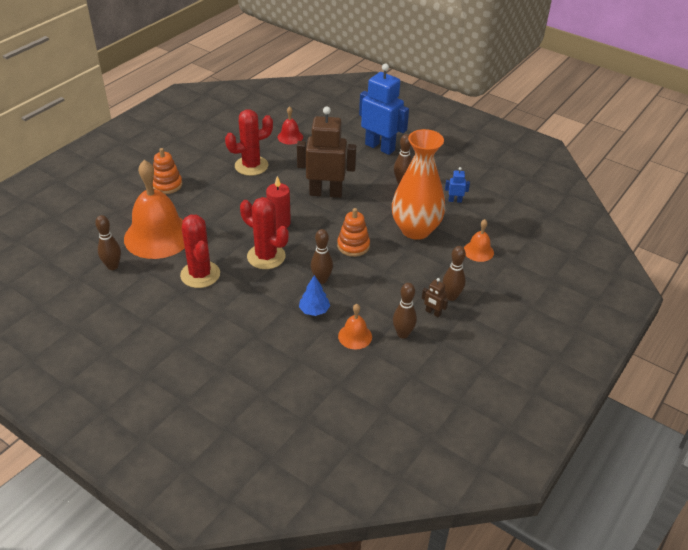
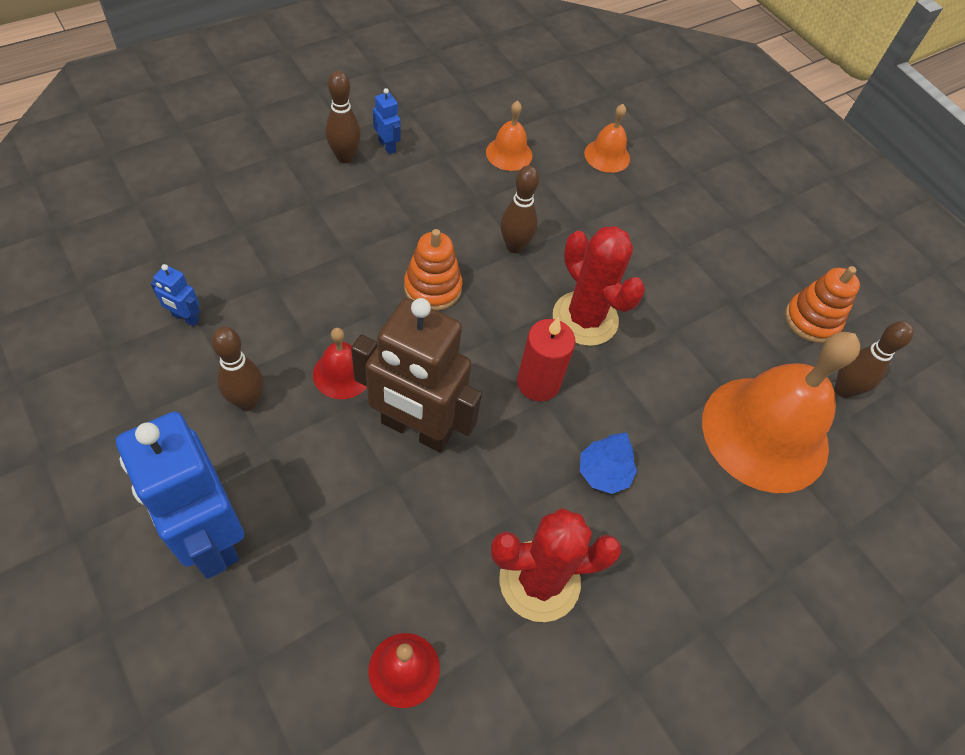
camera: 165 degrees left, 15 degrees up
orange stacking toy [153,148,182,194] -> orange stacking toy moved to [785,266,860,343]
red cactus [180,215,220,288] -> none
blue tree [299,275,330,316] -> blue tree moved to [580,432,637,494]
orange vase [392,129,445,240] -> none
brown bowling pin [393,283,417,338] -> none
brown robot [422,278,448,318] -> blue robot [373,88,401,154]
orange bell [464,219,494,262] -> orange bell moved to [584,104,630,173]
none -> red bell [313,328,367,399]

